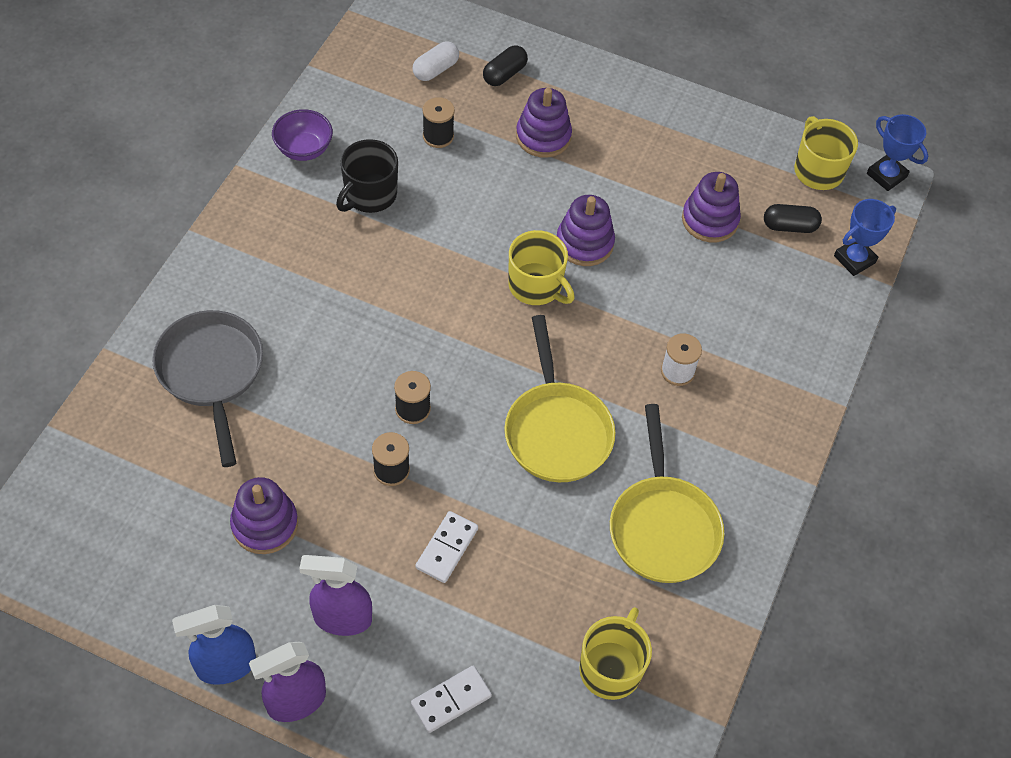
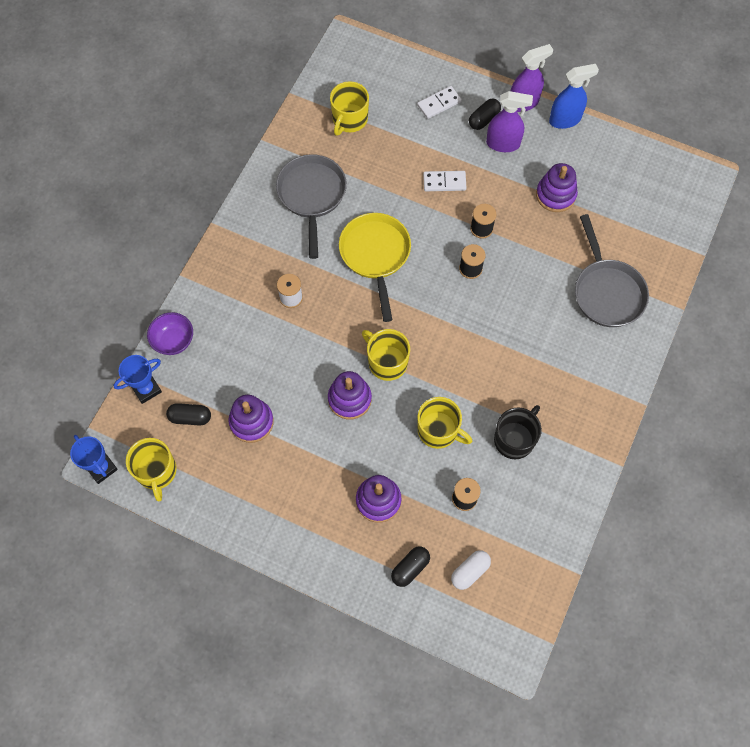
camera: 175 degrees left, 10 degrees up
purple bowl [272,109,333,161] -> purple bowl moved to [147,312,193,355]
white domino [415,511,478,583] -> white domino turned 60 degrees clockwise [423,171,467,191]
yellow pan [610,404,724,583] -> grey pan [276,154,347,259]
none -> yellow mug [418,397,472,449]
none -> black capsule [469,99,501,130]

